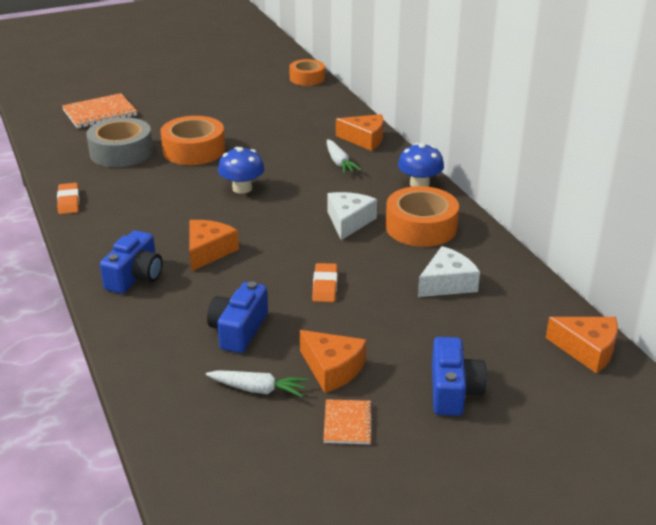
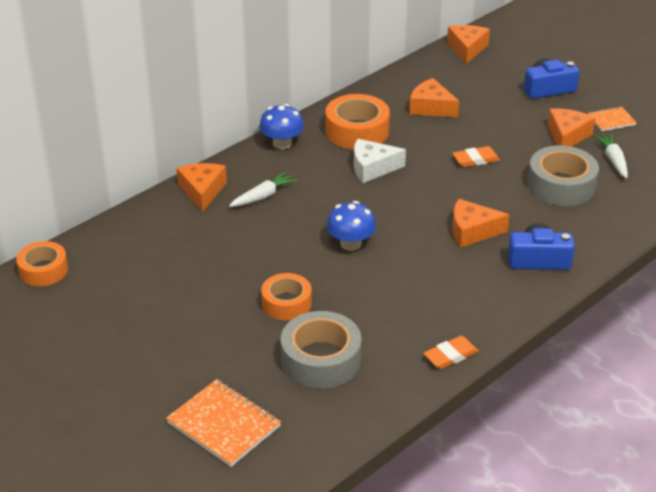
camera: 110 degrees left, 5 degrees up
orange tape [160,116,225,165] -> orange tape [261,273,312,320], size x0.66
blue camera [207,281,268,353] -> grey tape [527,146,599,206]
white cheese [418,246,480,297] -> orange cheese [409,78,459,117]

